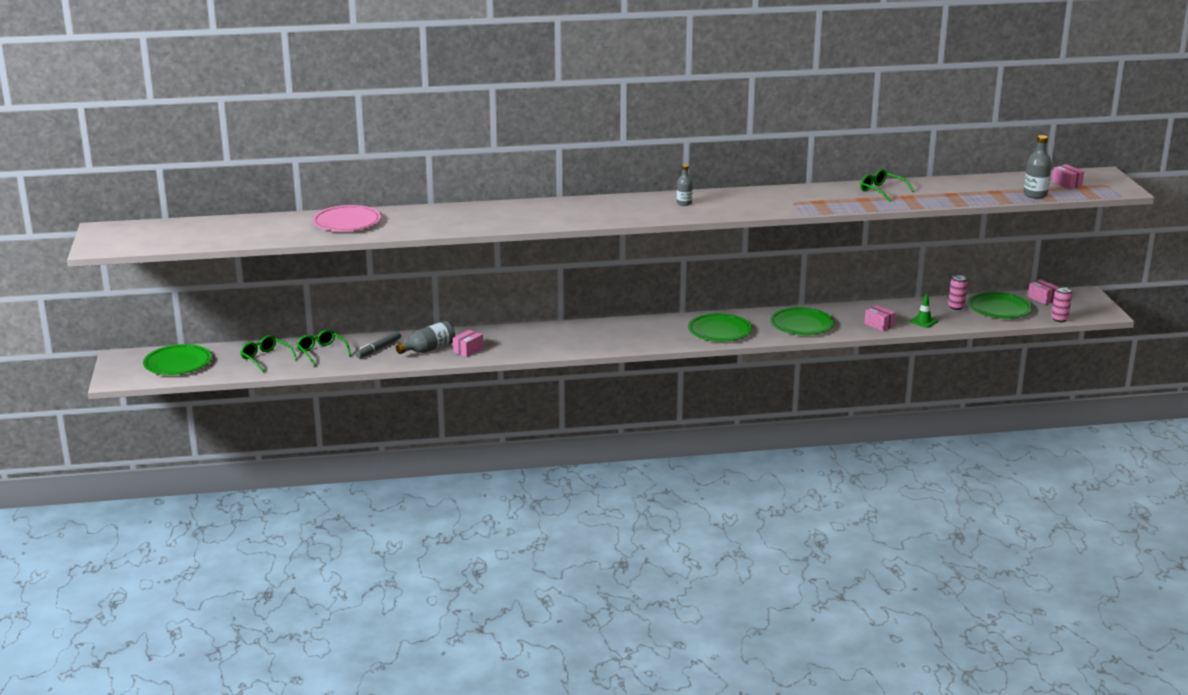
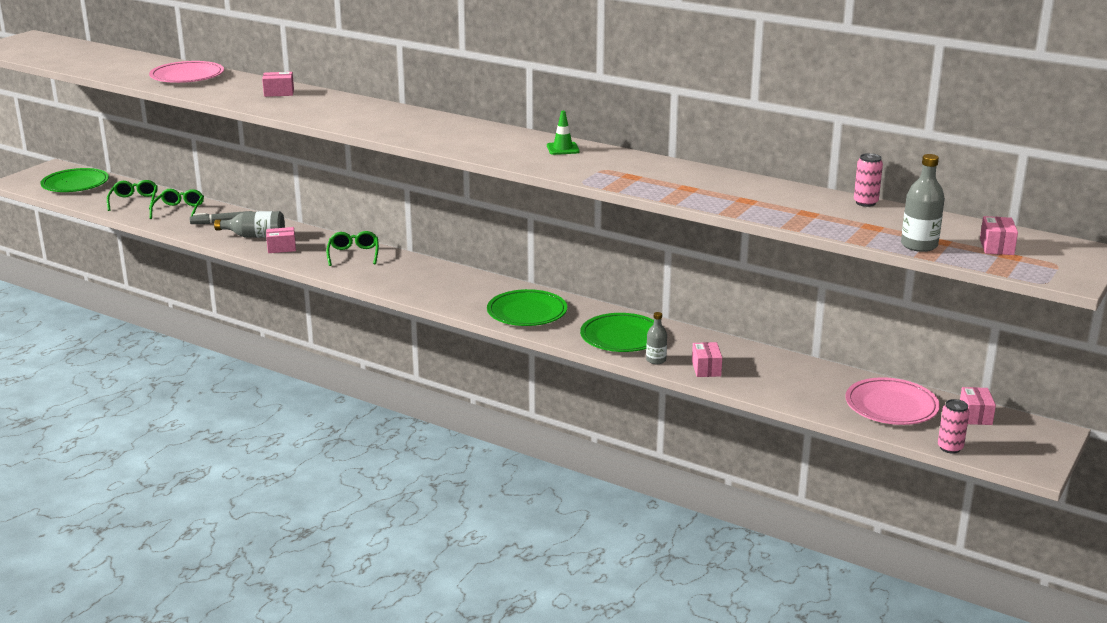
camera: 40 degrees right, 0 degrees up
grey bottle [677,165,693,206] -> grey bottle moved to [646,312,667,364]
green glasses [860,169,914,202] -> green glasses moved to [326,231,379,266]
green traffic cone [910,294,938,328] -> green traffic cone moved to [547,111,579,155]
pink can [948,275,968,310] -> pink can moved to [854,153,883,207]
green plate [968,292,1032,319] -> pink plate [846,377,940,425]
none -> pink box [262,72,294,97]

